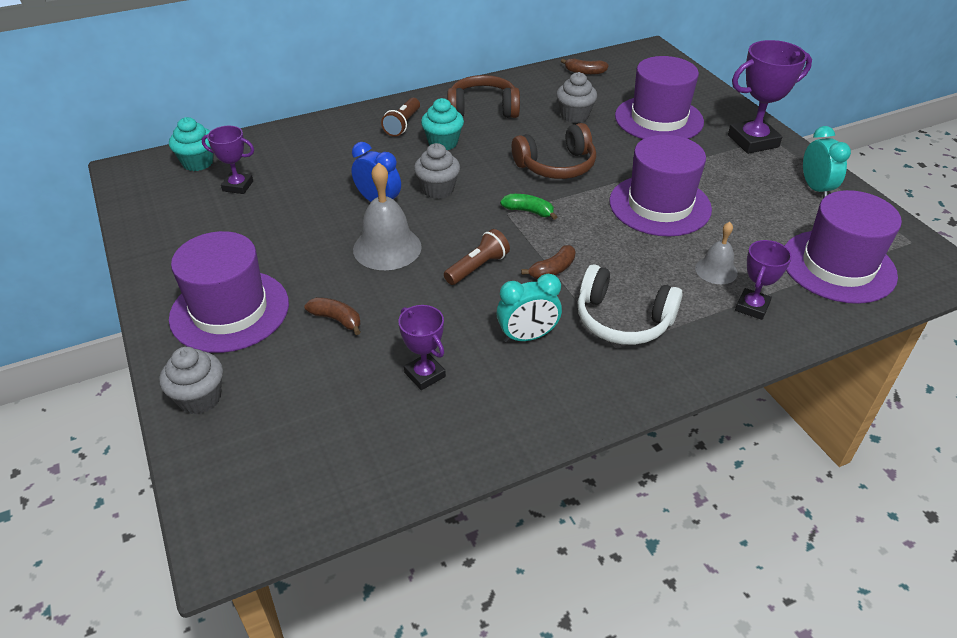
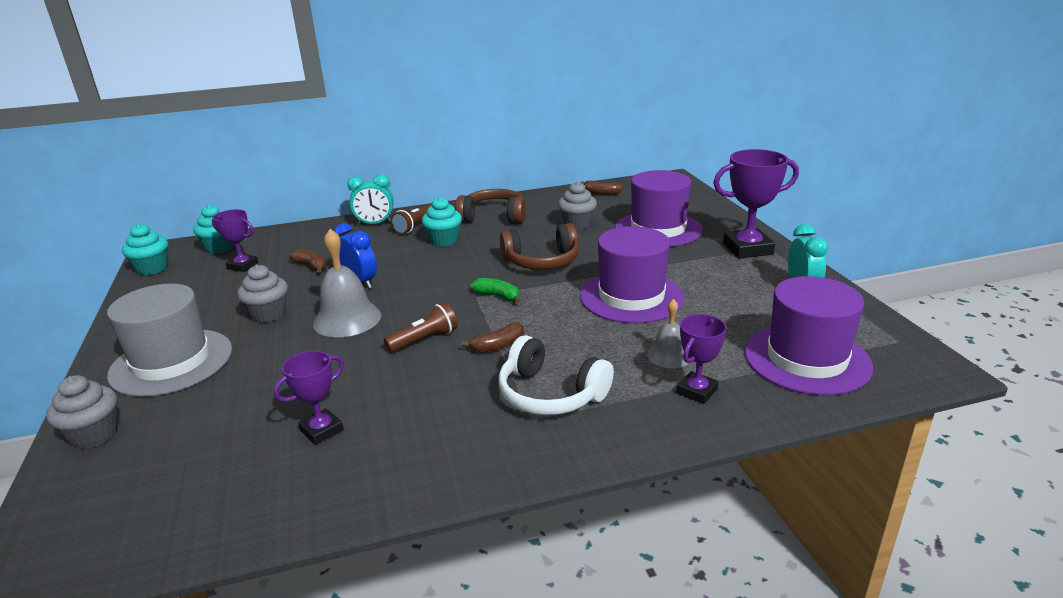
camera: 10 degrees right, 15 degrees down
purple hat [169,231,289,353] -> grey hat [107,284,232,397]
brown banana [304,297,361,335] -> brown banana moved to [289,249,326,273]
purple trophy [398,305,446,390] -> purple trophy turned 75 degrees clockwise [274,351,344,445]
grey cupcake [414,143,460,199] -> grey cupcake moved to [237,264,288,323]
turquoise clock [496,274,562,342] -> turquoise clock moved to [347,174,394,226]
none -> turquoise cupcake [122,224,168,275]

